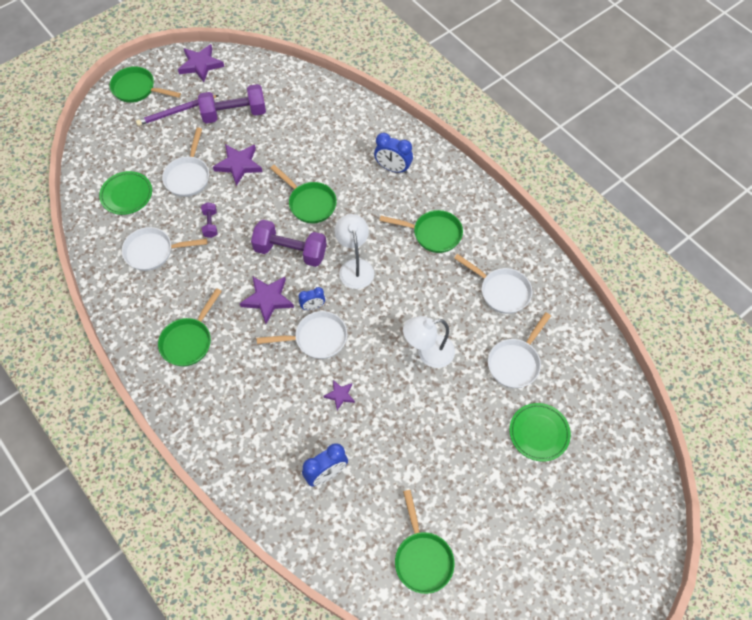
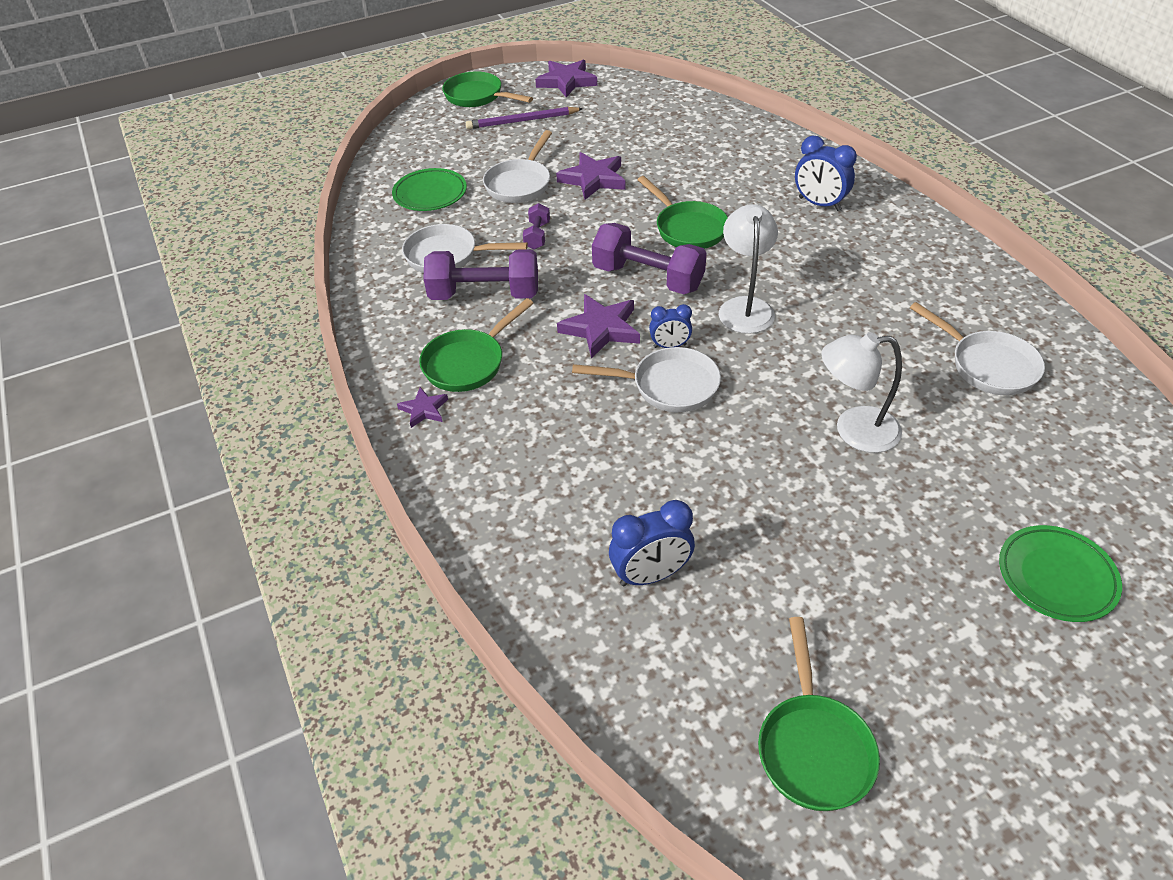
camera: 15 degrees right, 15 degrees down
purple dumbbell [198,84,266,124] -> purple dumbbell moved to [424,249,538,300]
purple star [324,380,355,410] -> purple star moved to [397,387,448,428]
green pan [379,210,463,253] -> none
white pan [488,312,551,388] -> none

